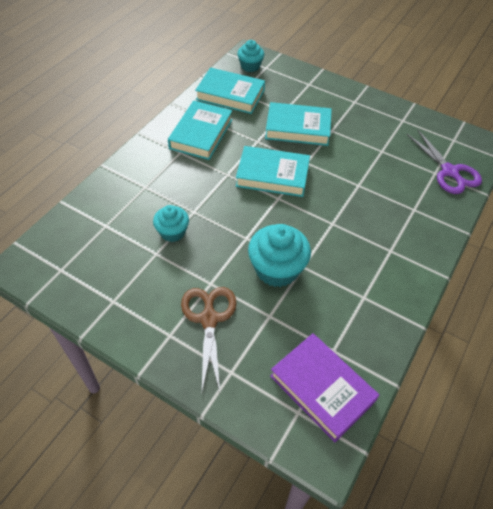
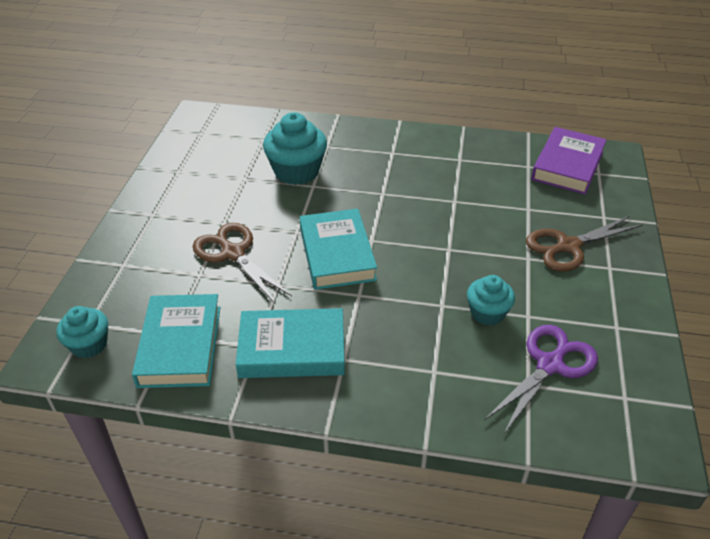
camera: 110 degrees left, 10 degrees down
turquoise cupcake [248,224,311,287] -> turquoise cupcake moved to [263,112,327,185]
turquoise book [265,102,332,146] -> brown scissors [193,223,292,305]
purple scissors [407,129,482,194] -> purple scissors moved to [484,325,598,434]

